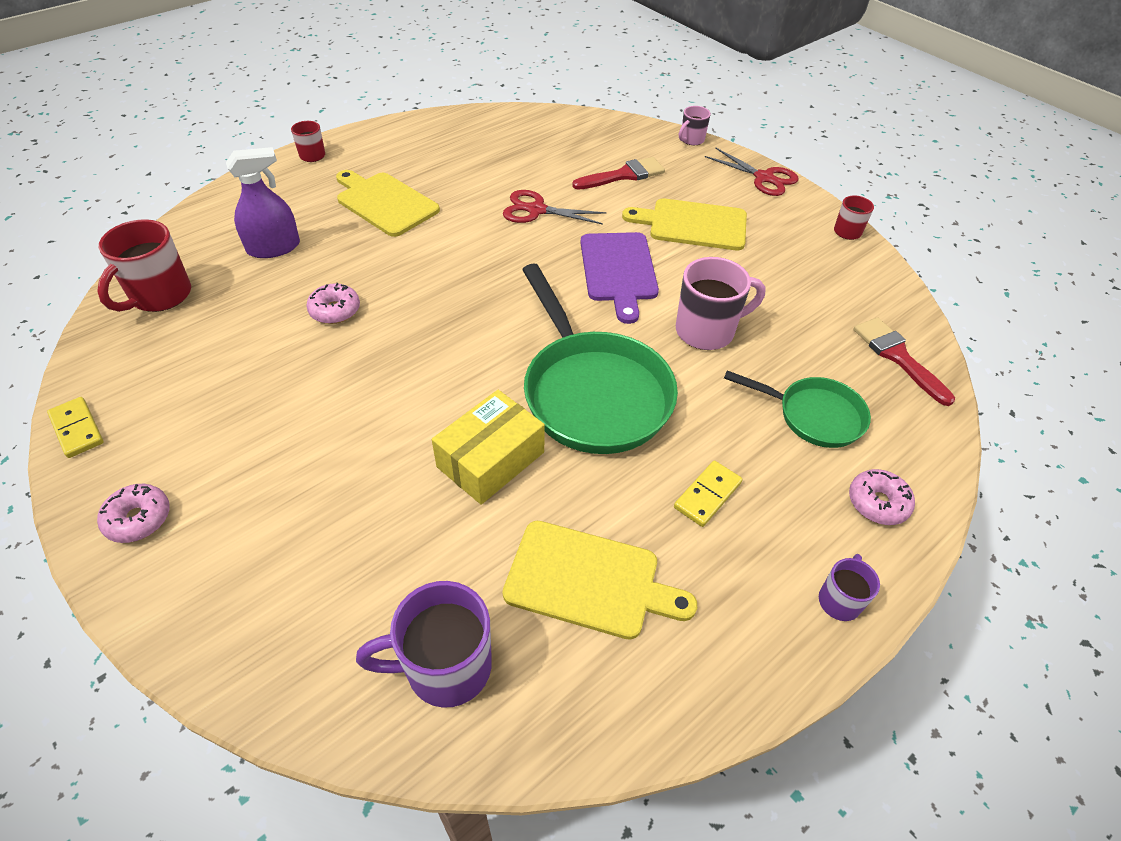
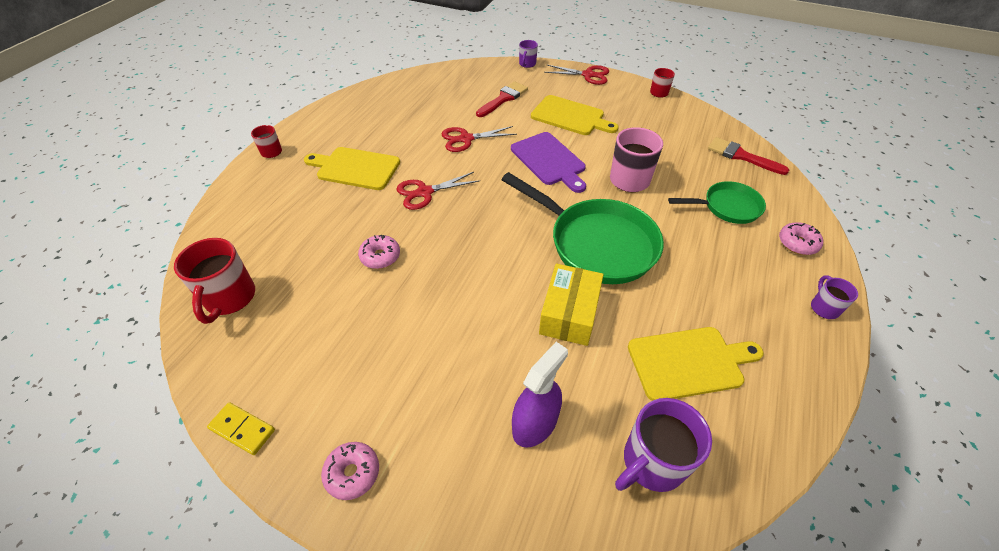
camera: 25 degrees left, 0 degrees up
purple spray bottle [226,147,300,258] -> purple spray bottle moved to [512,342,568,448]
yellow cutting board [622,198,747,250] -> yellow cutting board turned 135 degrees counterclockwise [531,95,619,135]
yellow domino [674,461,743,527] -> none
pink mug [679,106,711,145] -> purple mug [519,40,538,68]
none -> red scissors [396,172,480,210]

